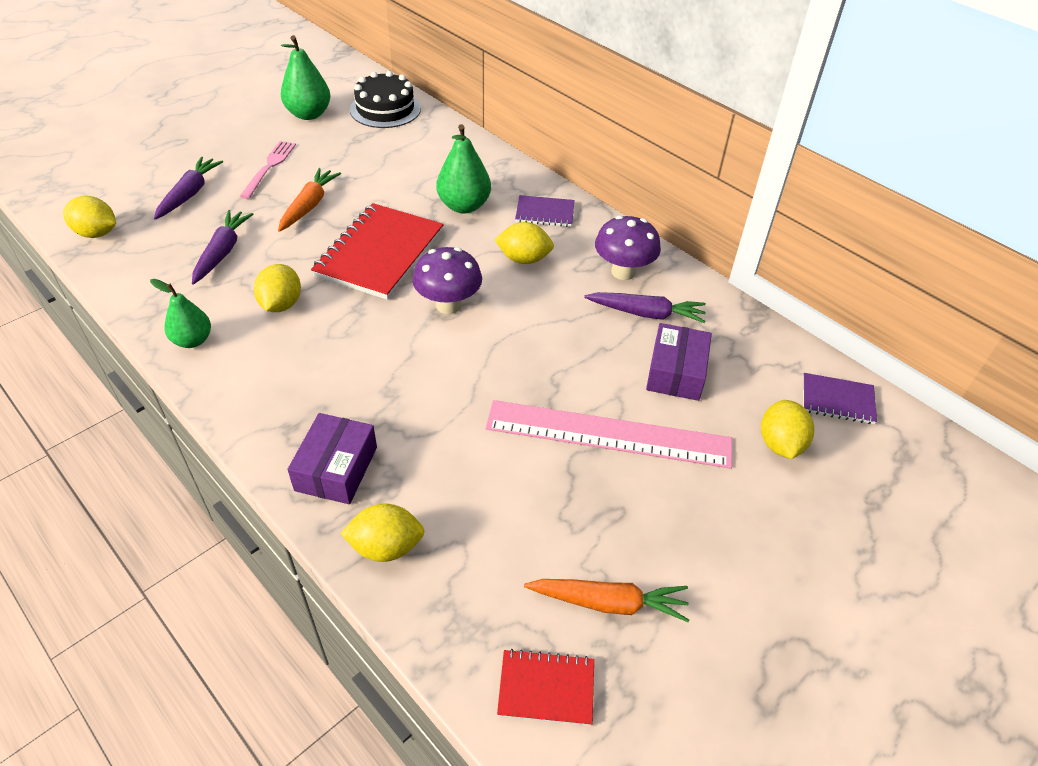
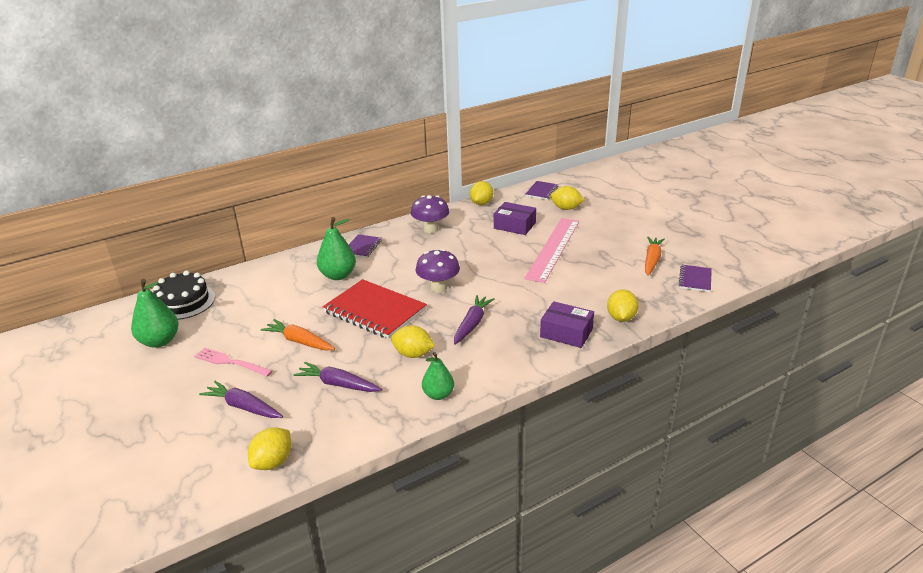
camera: 75 degrees left, 15 degrees down
yellow lemon [494,222,554,264] -> yellow lemon moved to [470,181,493,205]
red notebook [497,649,594,726] -> purple notebook [679,265,712,292]
purple carrot [584,292,706,323] -> purple carrot moved to [454,295,495,345]

